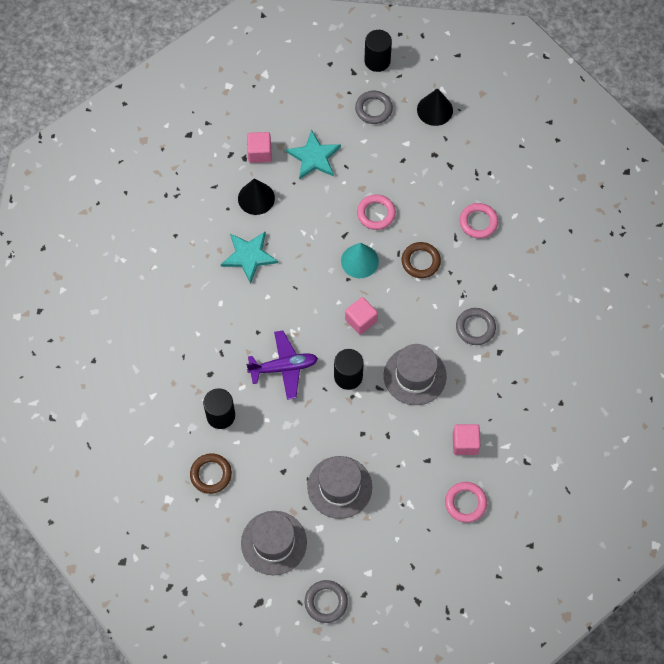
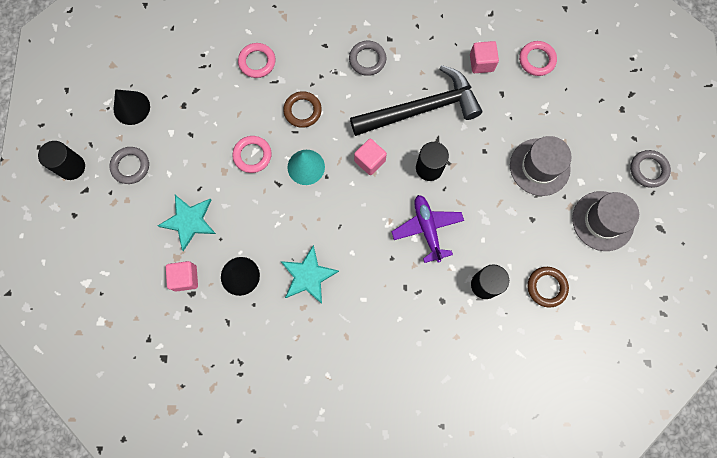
camera: 95 degrees left, 10 degrees up
grey hat [384,344,447,405] -> black hammer [350,65,482,136]

